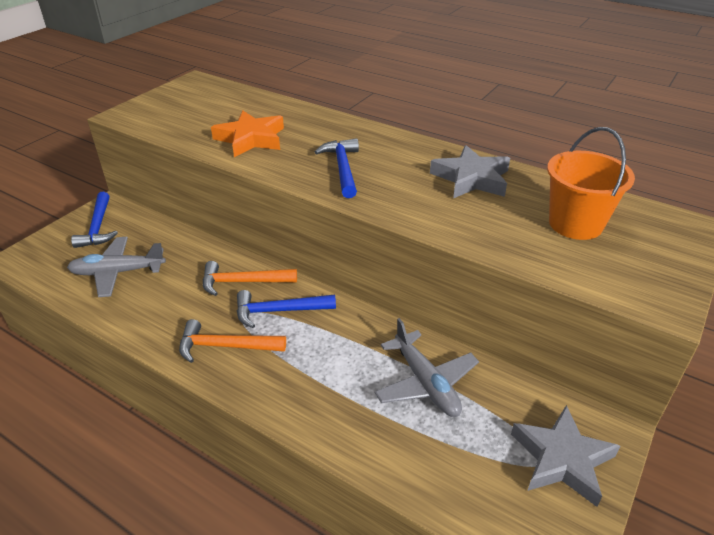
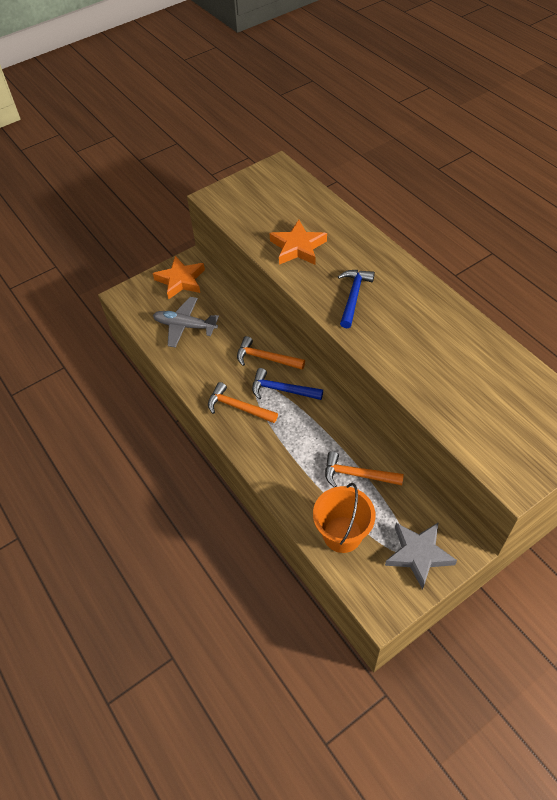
camera: 25 degrees right, 15 degrees up
blue hammer [71,192,118,248] -> orange star [153,256,205,300]
grey plane [375,318,479,417] -> orange hammer [325,451,404,487]
grey star [430,145,510,198] -> none
orange bucket [547,127,635,240] -> orange bucket moved to [313,483,376,553]

